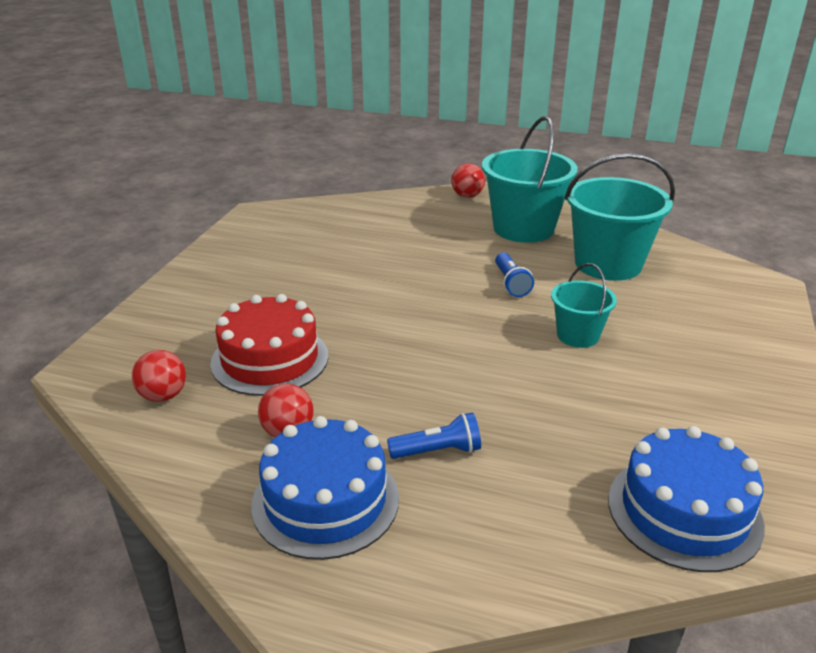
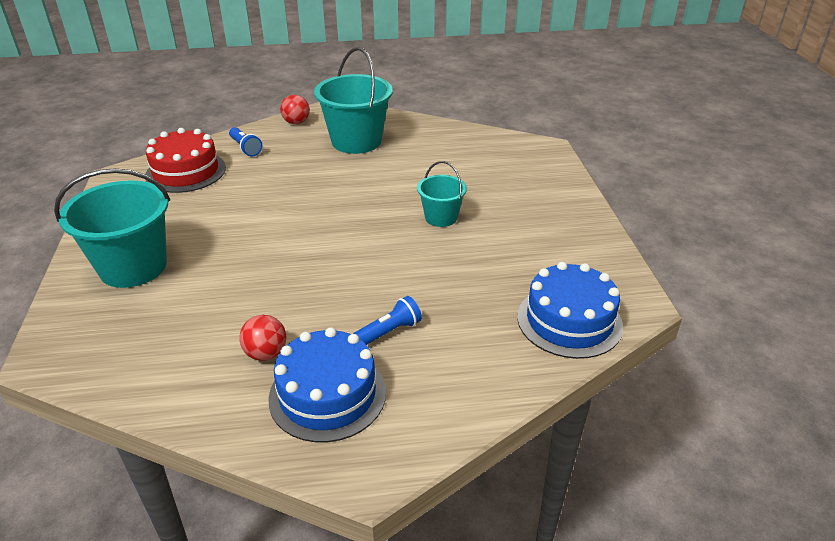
camera: 25 degrees left, 5 degrees up
red ball [132,350,186,402] -> none
red cake [210,294,328,396] -> red cake moved to [146,128,226,193]
blue flashlight [495,252,534,297] -> blue flashlight moved to [229,127,262,156]
turquoise bucket [564,153,675,281] -> turquoise bucket moved to [54,168,170,288]

